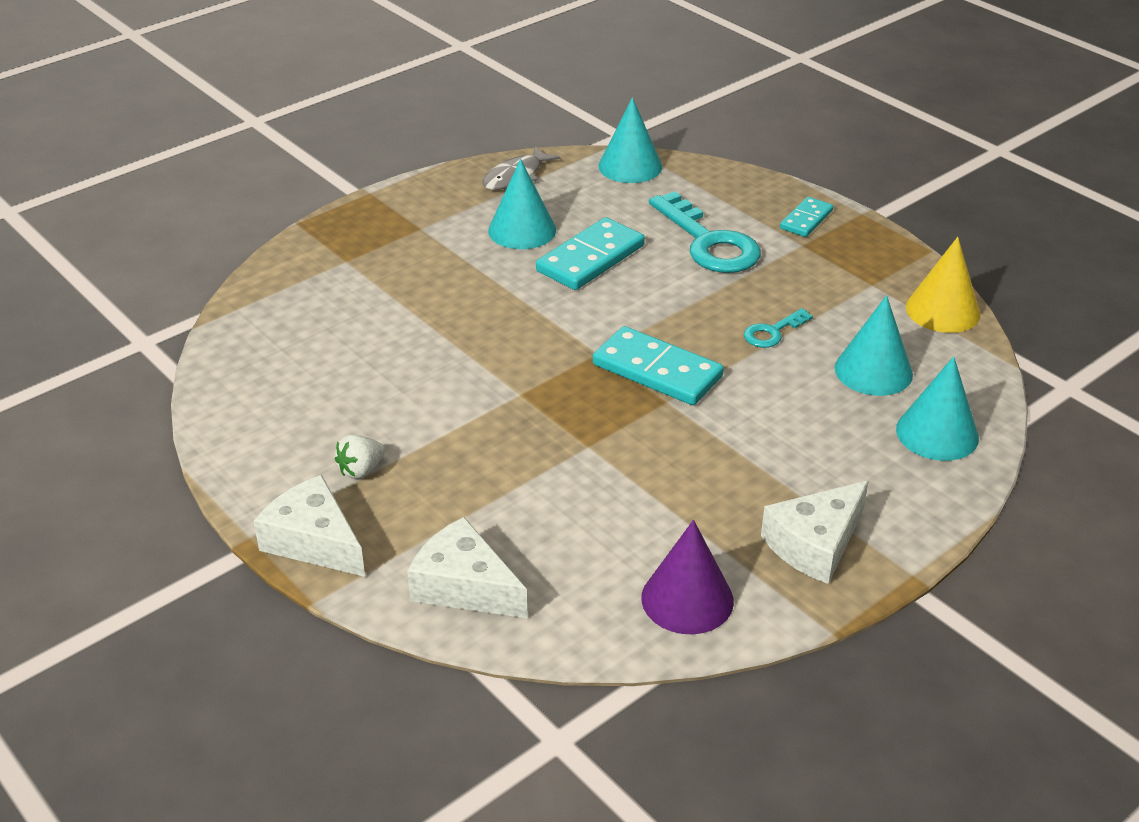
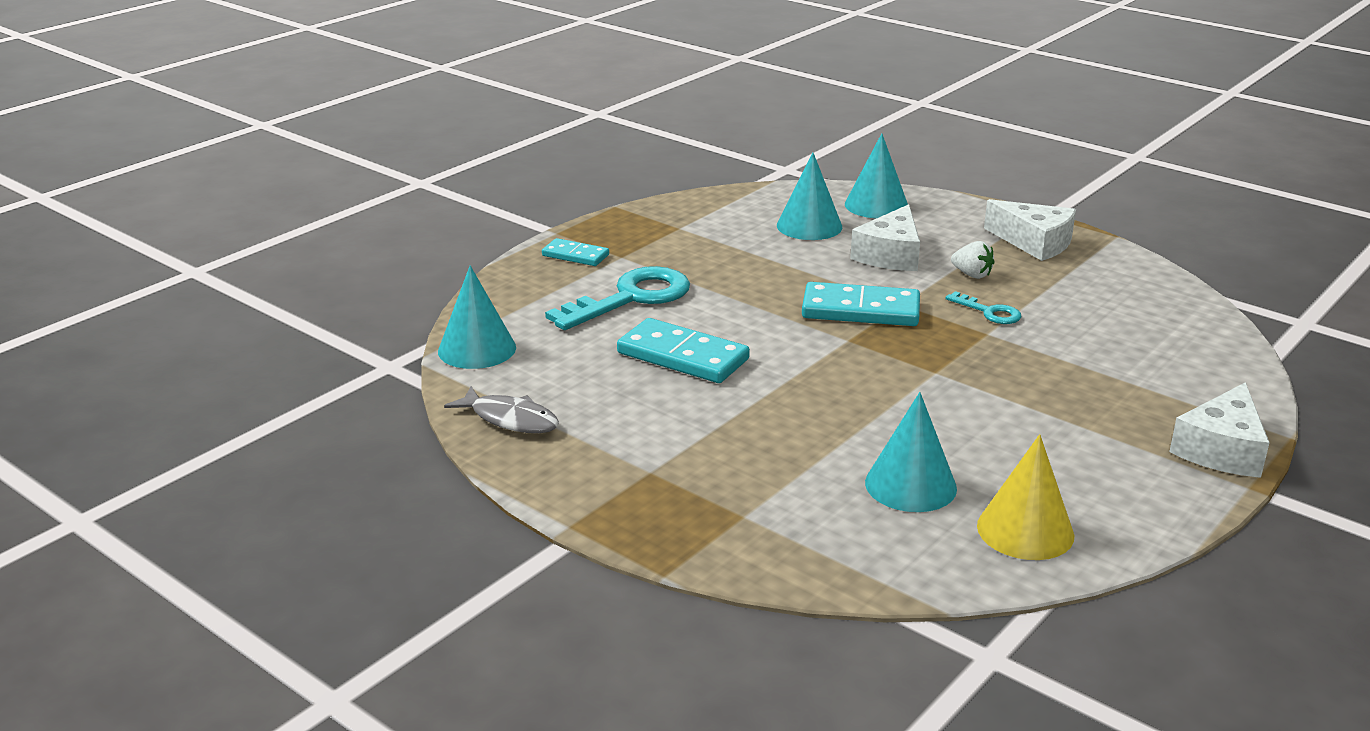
camera: 100 degrees left, 10 degrees down
white strawberry [335,435,385,479] -> white strawberry moved to [951,241,995,279]
white cheese [407,517,528,618] -> white cheese moved to [850,204,920,271]
turquoise cone [488,159,556,249] -> turquoise cone moved to [865,392,957,512]
turquoise domino [593,326,724,405] -> turquoise domino turned 75 degrees clockwise [802,282,920,326]
purple cone [641,520,734,634] -> none
turquoise key [744,308,813,348] -> turquoise key moved to [945,291,1021,324]
yellow cone [906,237,980,333] -> yellow cone moved to [977,434,1074,560]

